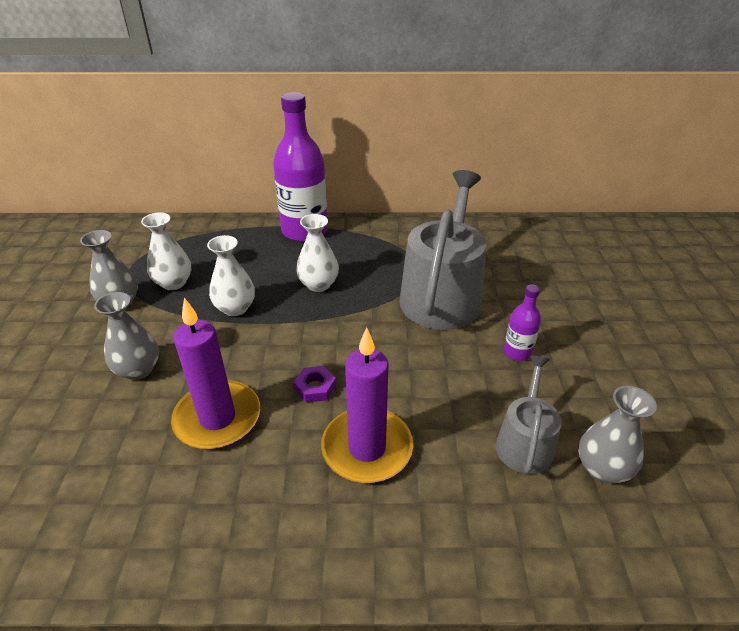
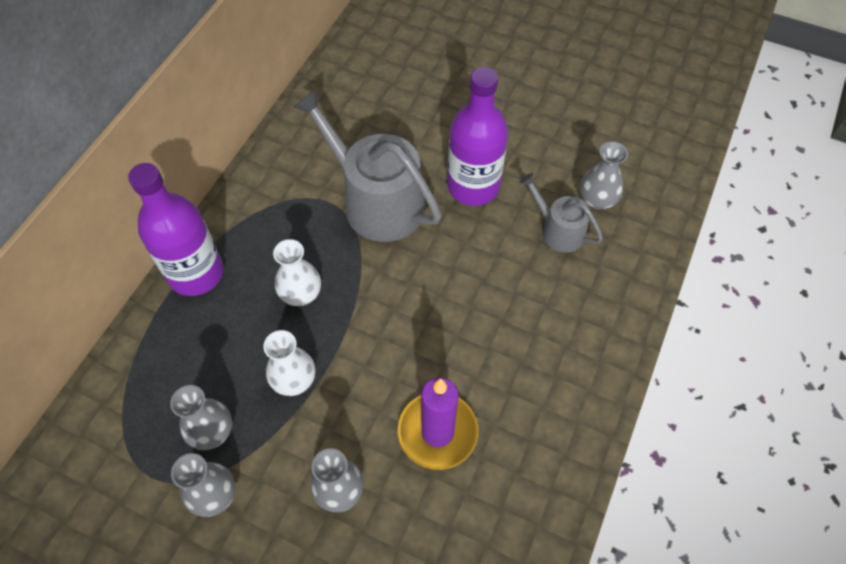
camera: 65 degrees left, 20 degrees up
white vase [141,212,191,290] -> grey vase [170,385,232,450]
purple nut [294,366,336,403] -> none
purple candle [321,327,413,483] -> none
purple bottle [504,284,541,361] -> purple bottle [448,67,508,206], size x2.14

